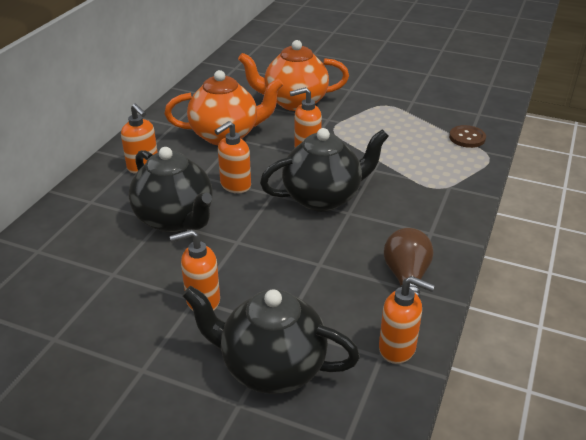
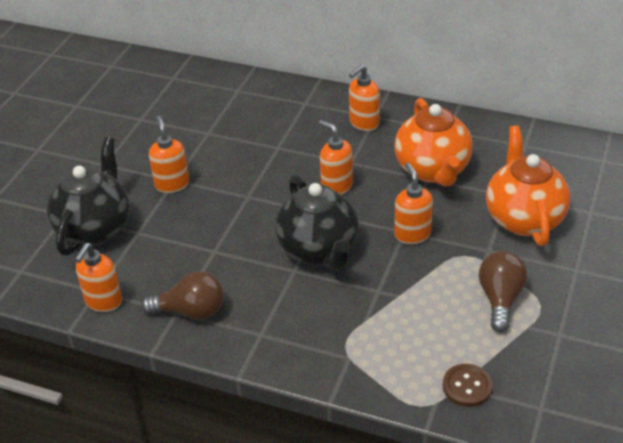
camera: 90 degrees right, 5 degrees up
black teapot [129,147,213,233] -> none
none -> brown light bulb [479,251,527,332]

